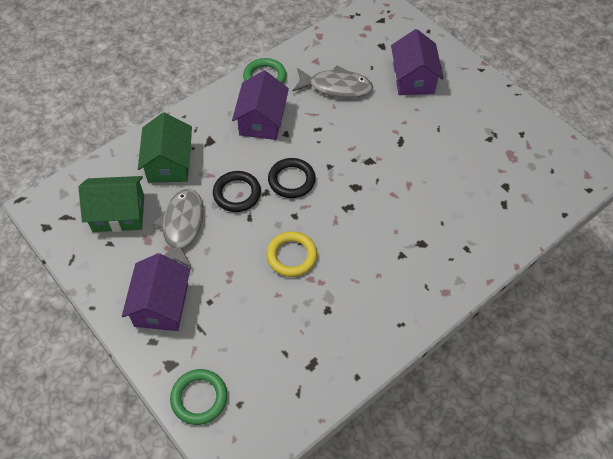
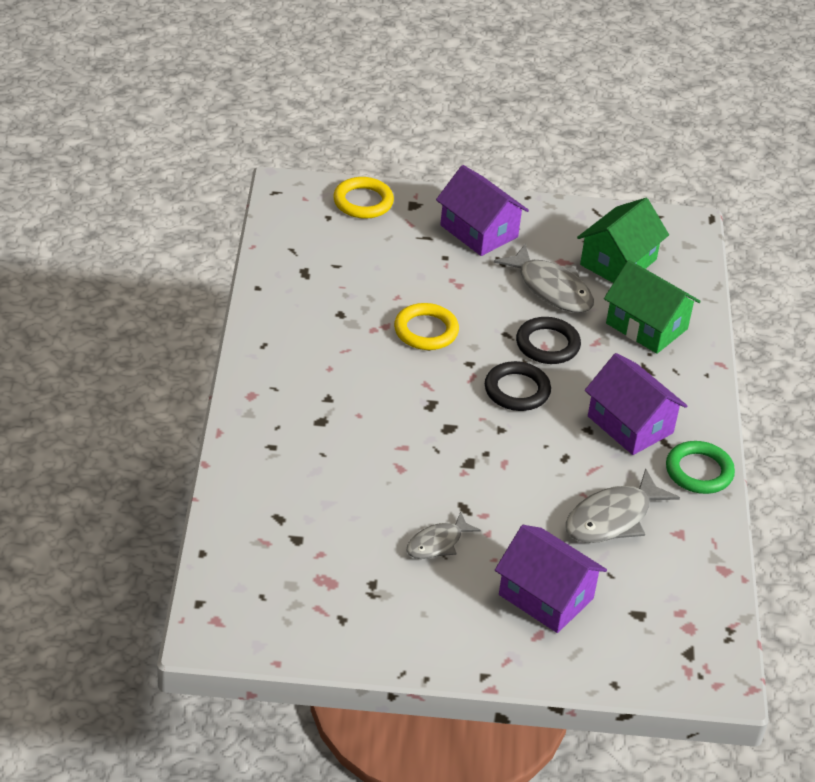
camera: 130 degrees right, 15 degrees down
green ring [170,369,228,425] -> yellow ring [333,177,394,219]
none -> grey fish [407,511,481,559]

